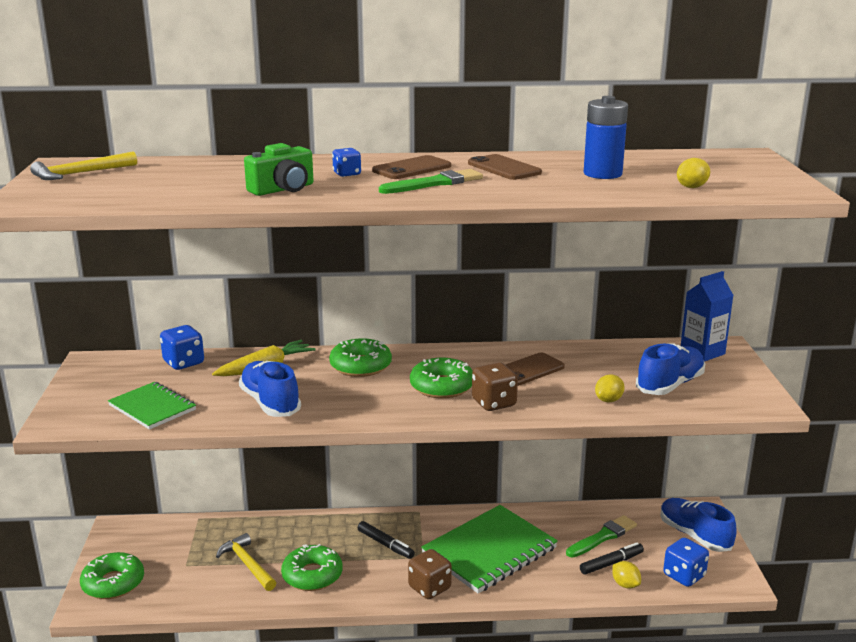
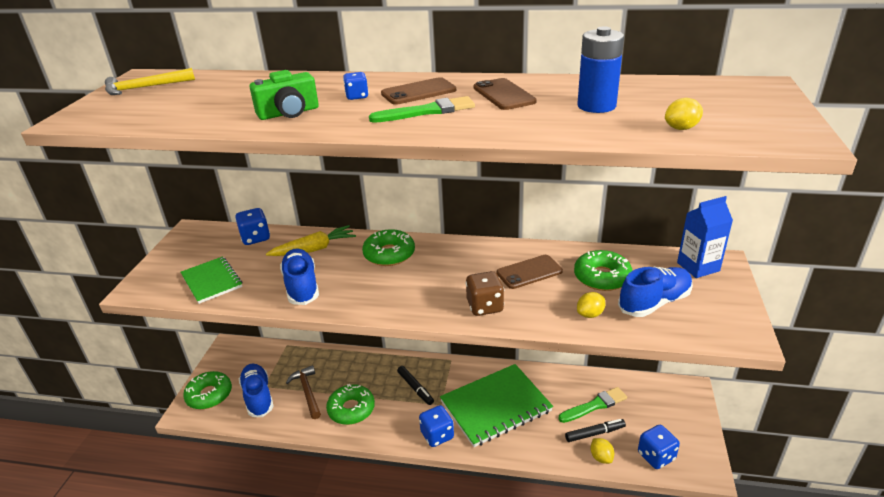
camera: 15 degrees right, 10 degrees up
yellow hammer [216,533,276,591] -> brown hammer [286,365,321,419]
brown dice [408,549,452,599] -> blue dice [419,405,454,447]
green donut [410,358,473,398] -> green donut moved to [574,250,633,291]
blue shoe [660,498,736,552] -> blue shoe moved to [239,364,274,417]

